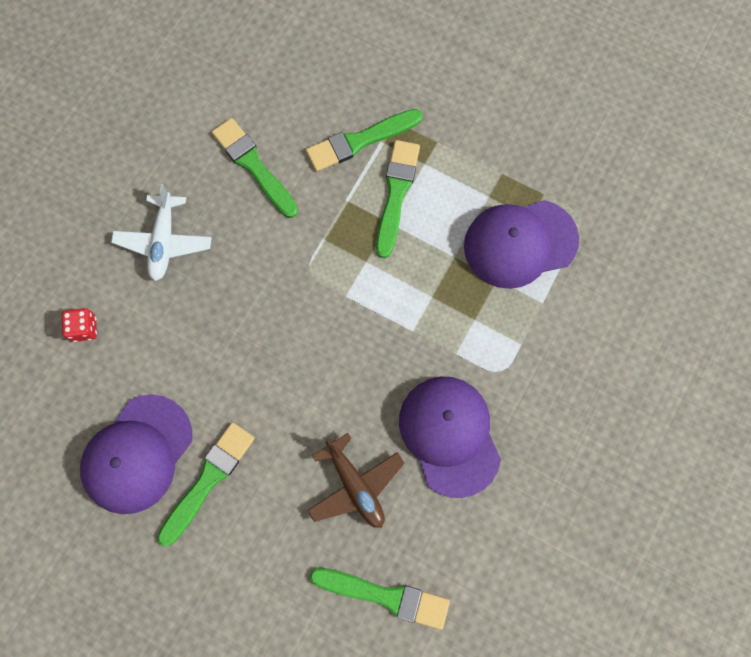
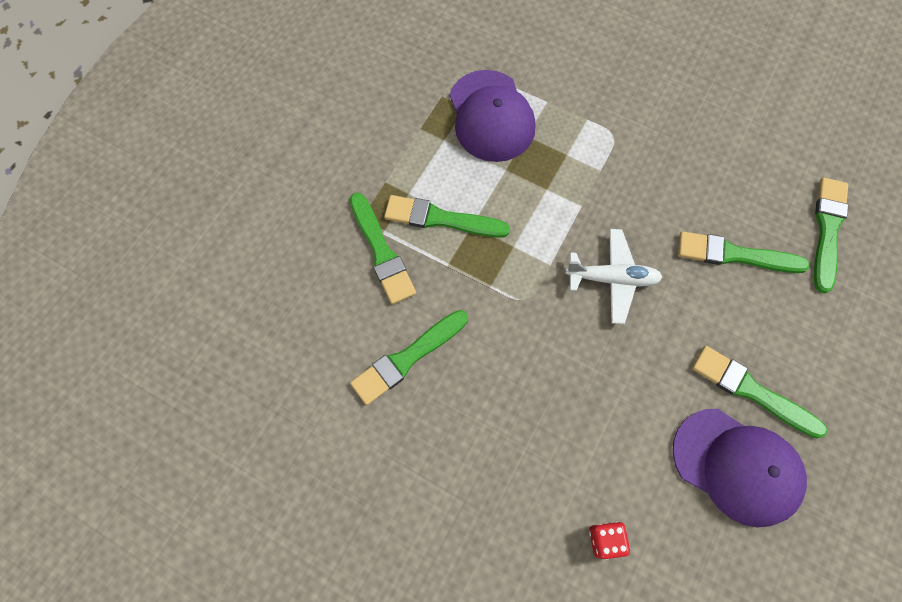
camera: 90 degrees left, 5 degrees down
white plane [111,184,212,281] -> white plane moved to [565,229,663,324]
brown plane [307,433,405,528] -> green brush [678,231,809,273]
purple cap [399,377,501,498] -> none

